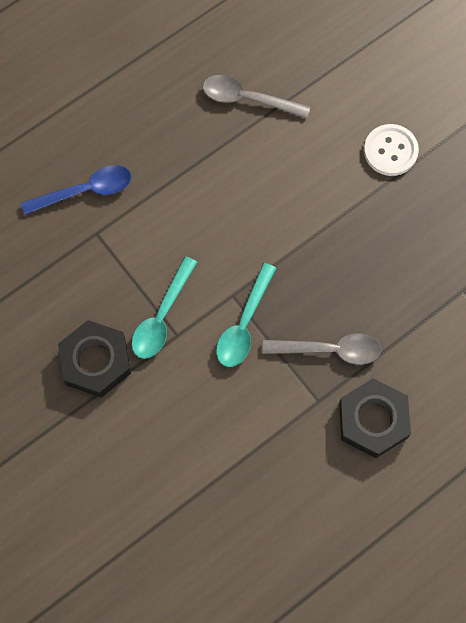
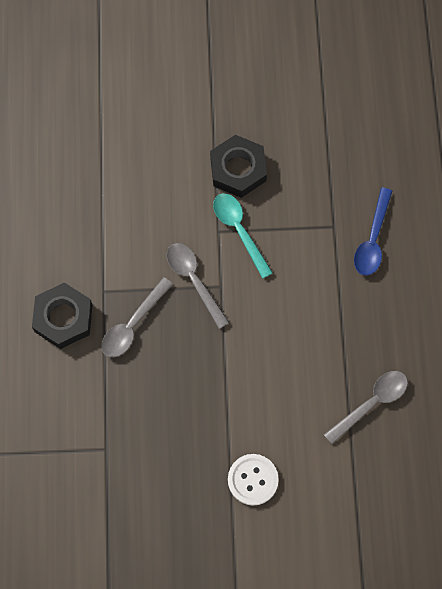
camera: 125 degrees right, 0 degrees up
turquoise spoon [216,263,276,367] -> grey spoon [167,243,229,329]

